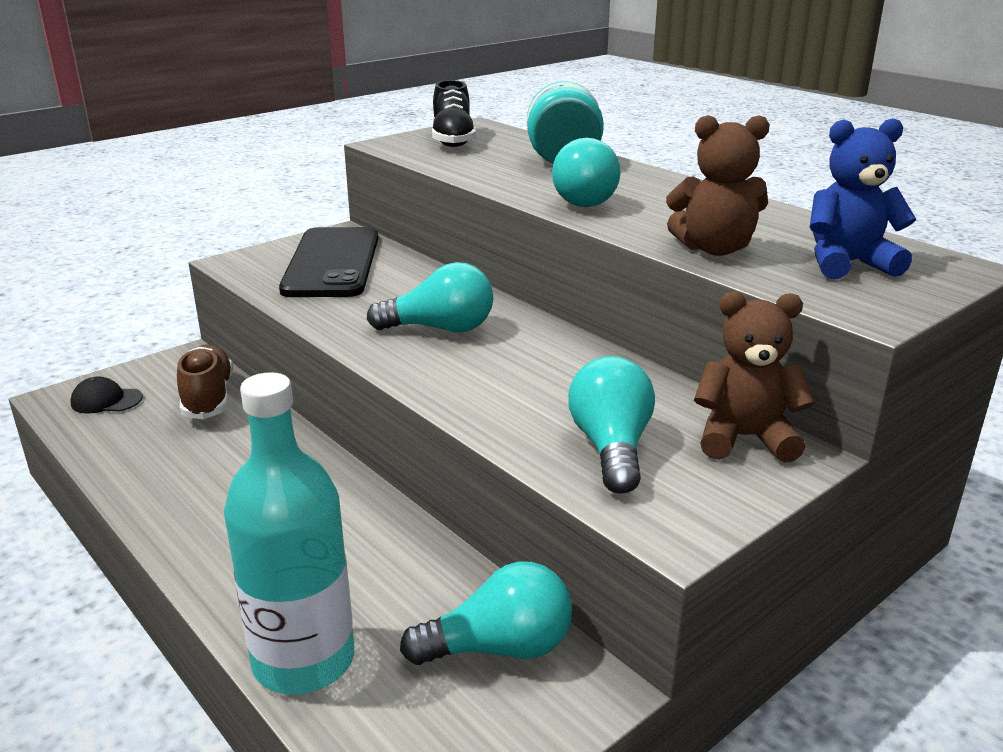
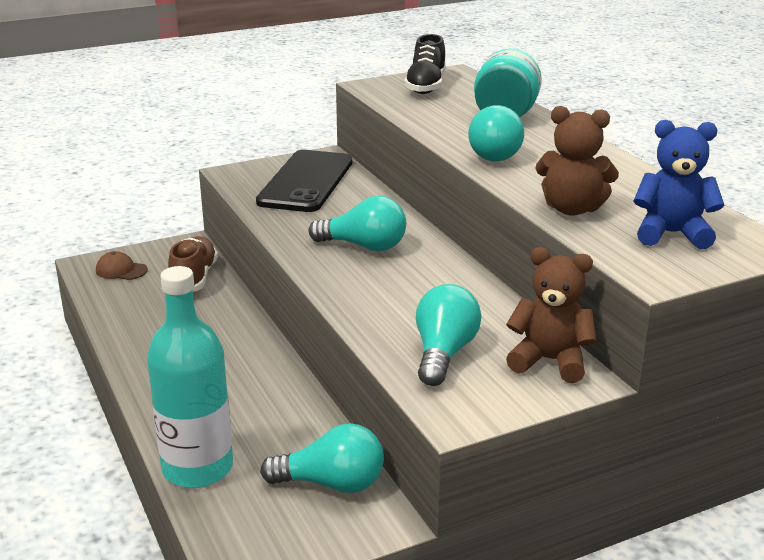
camera: 15 degrees right, 0 degrees up
black cap [71,377,143,413] -> brown cap [96,251,148,280]

